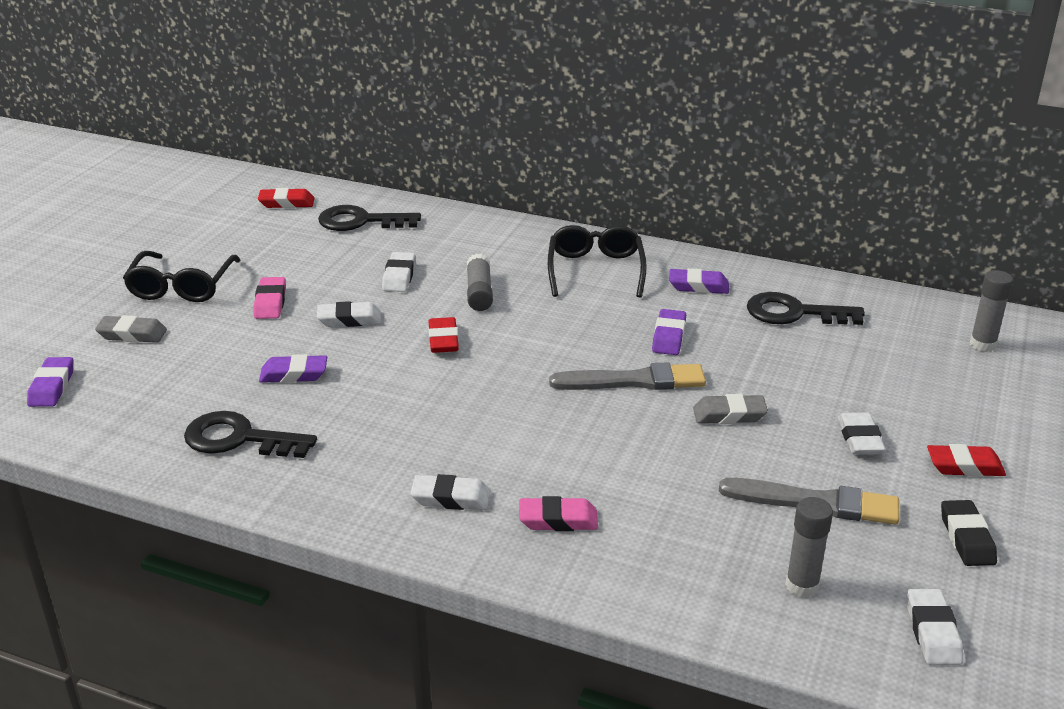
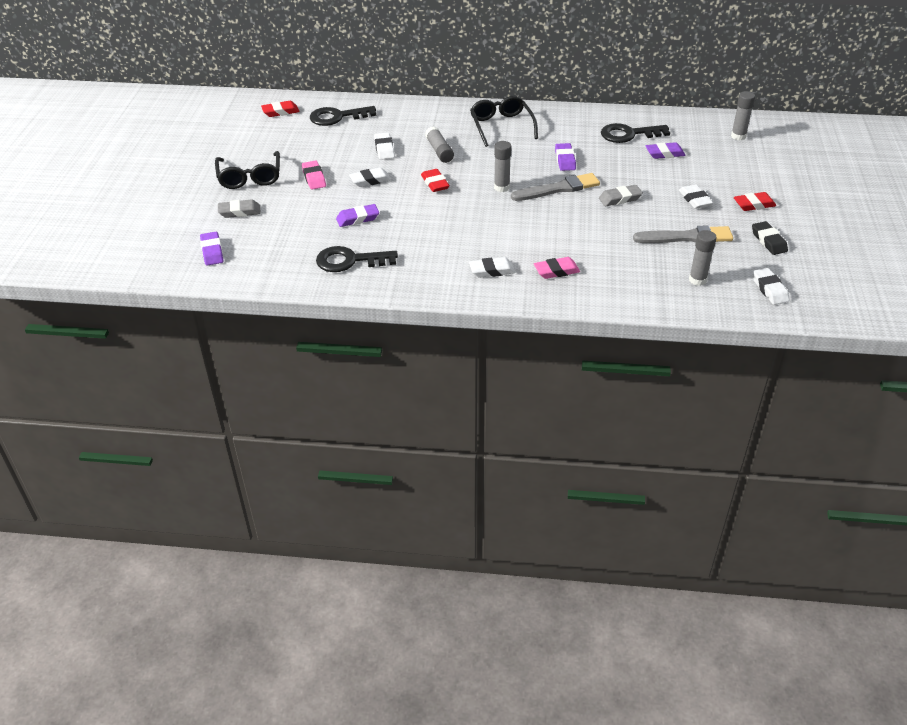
camera: 15 degrees left, 10 degrees up
purple eraser [669,268,729,294] -> purple eraser moved to [646,142,686,159]
none -> grey glue stick [494,141,511,192]

